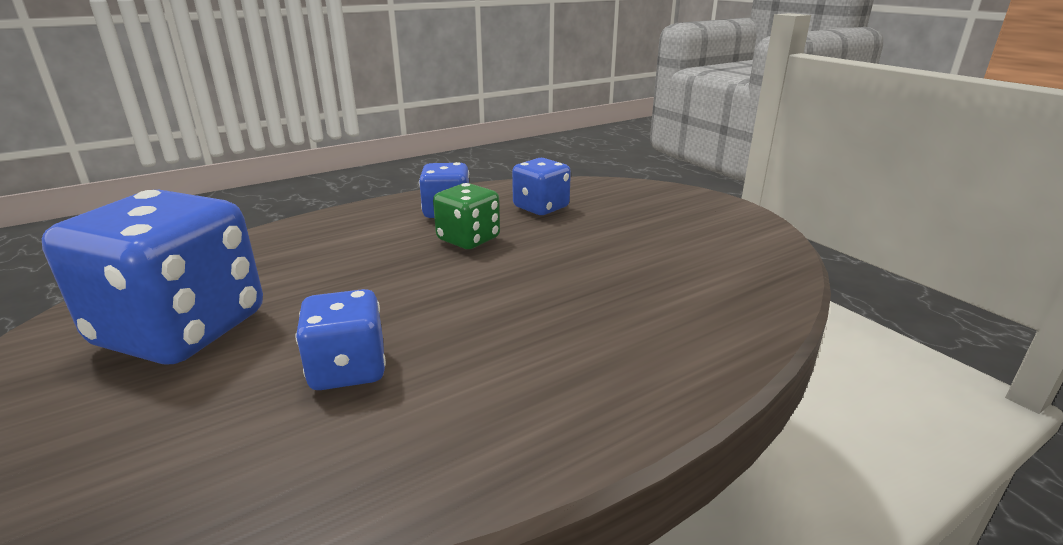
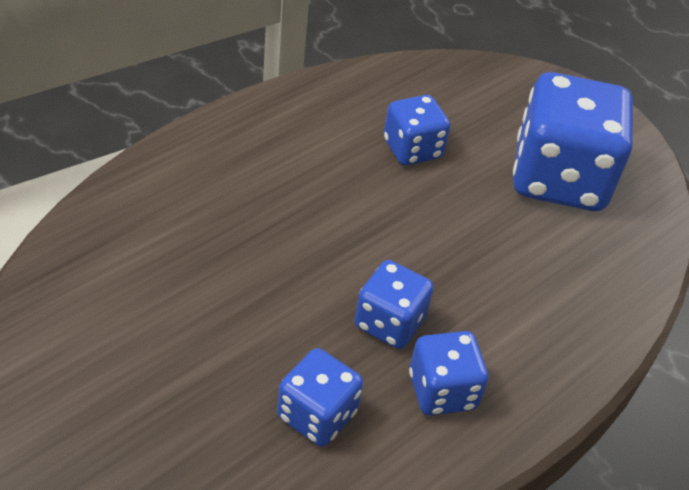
camera: 165 degrees right, 20 degrees up
green dice [433,183,500,249] -> blue dice [355,260,434,349]

